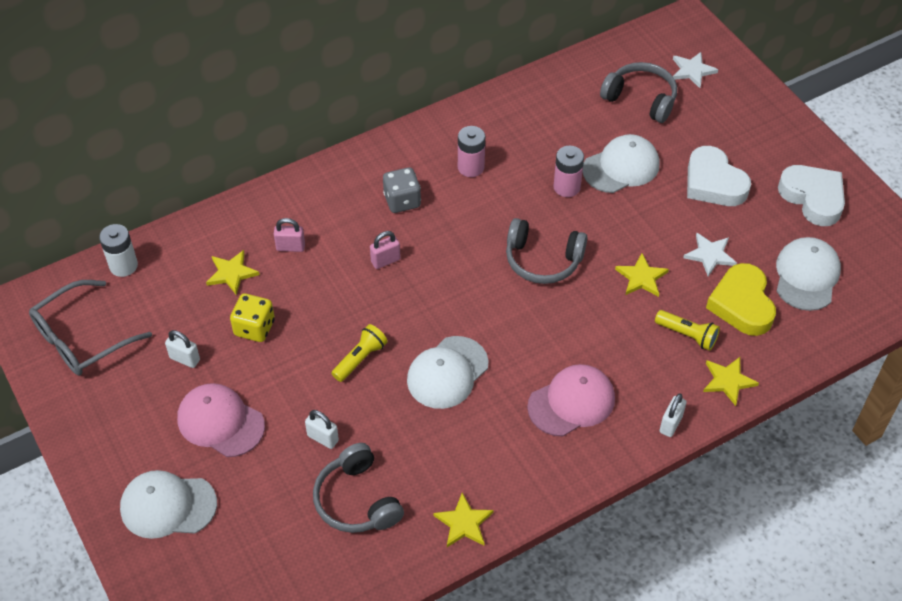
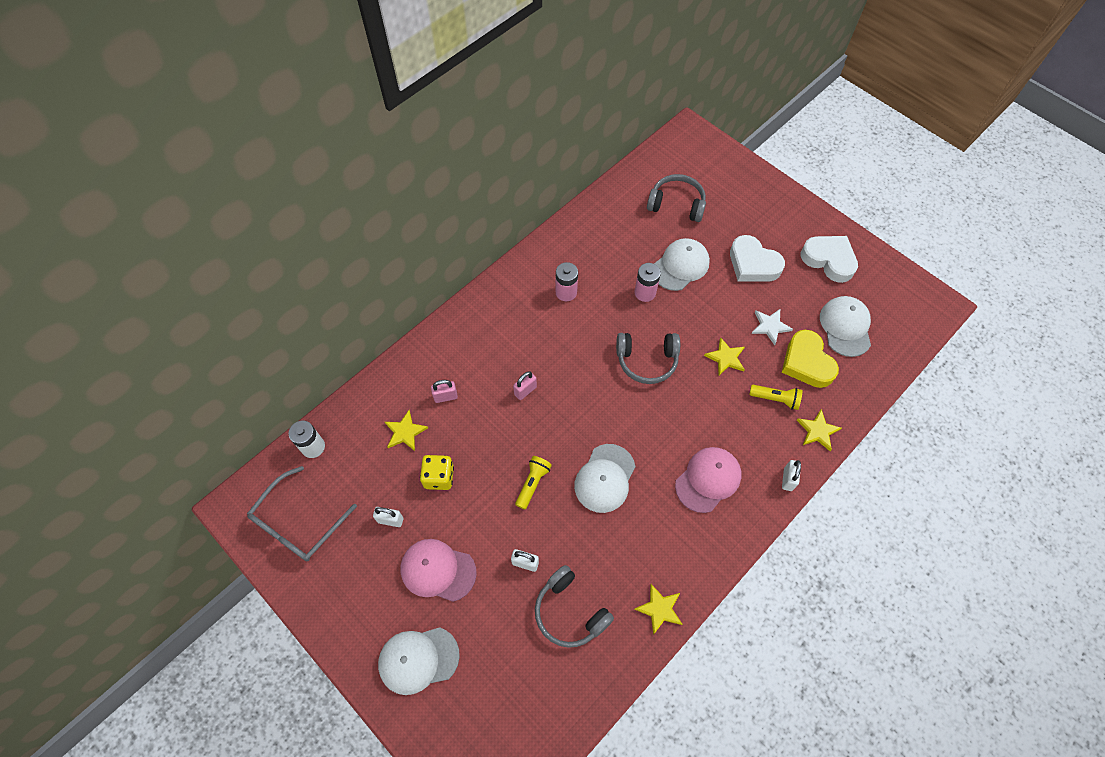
camera: 15 degrees left, 10 degrees up
grey dice [383,167,421,213] -> none
white star [673,52,718,88] -> none

